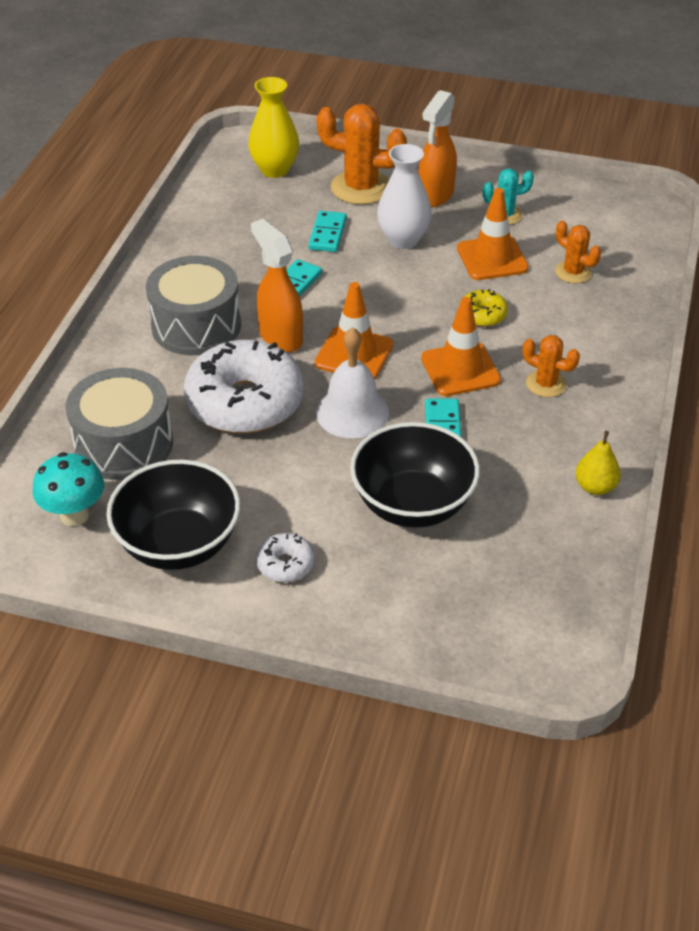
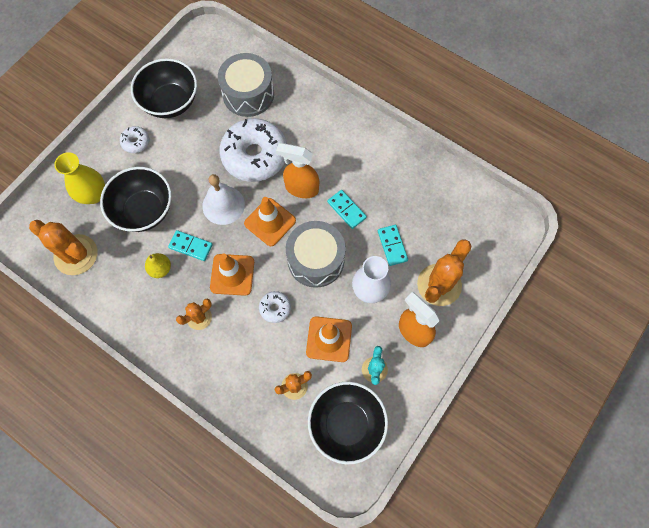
camera: 110 degrees right, 25 degrees up
turquoise mushroom [33,452,104,526] -> none
grey drum [146,256,241,356] -> grey drum moved to [286,221,346,288]
yellow vase [248,77,299,178] -> yellow vase moved to [54,152,105,204]
orange spray bottle [251,219,303,352] -> orange spray bottle turned 150 degrees counterclockwise [276,143,319,198]
turquoise domino [308,211,347,252] -> turquoise domino turned 45 degrees clockwise [378,225,408,266]
yellow donut [464,289,508,327] -> white donut [259,291,291,323]
yellow pear [575,431,621,495] -> yellow pear moved to [145,253,171,278]
none -> orange cactus [29,220,97,275]
none -> black bowl [308,382,388,465]

